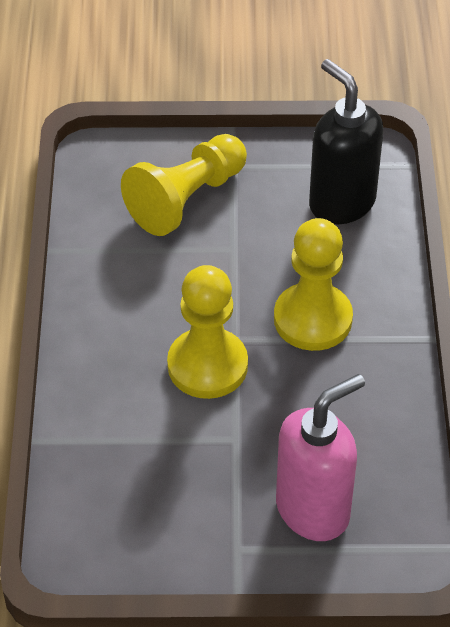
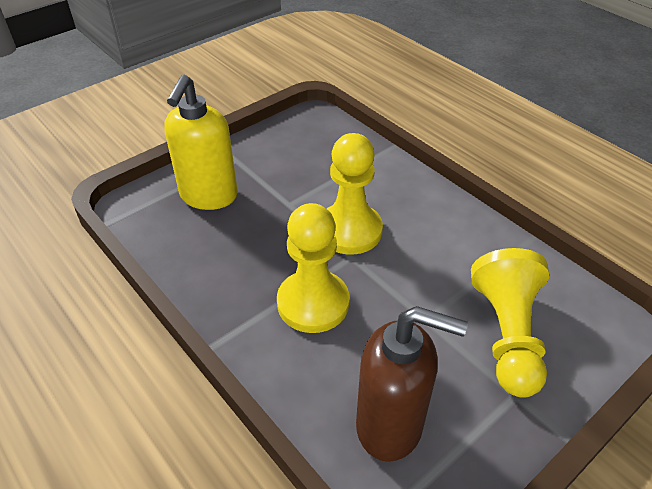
camera: 140 degrees right, 5 degrees down
pink soap dispenser [276,374,365,541] -> yellow soap dispenser [164,75,238,210]
black soap dispenser [309,59,383,224] -> brown soap dispenser [356,306,468,462]

